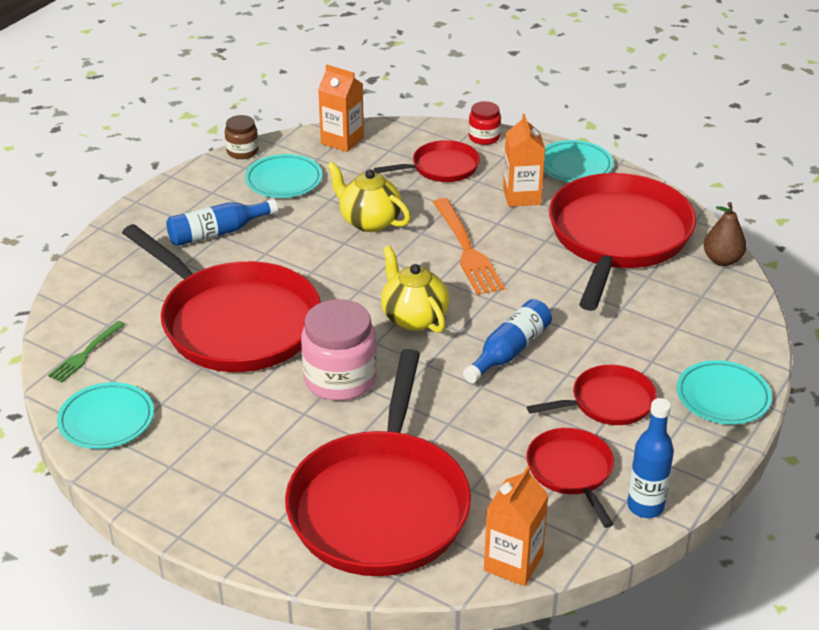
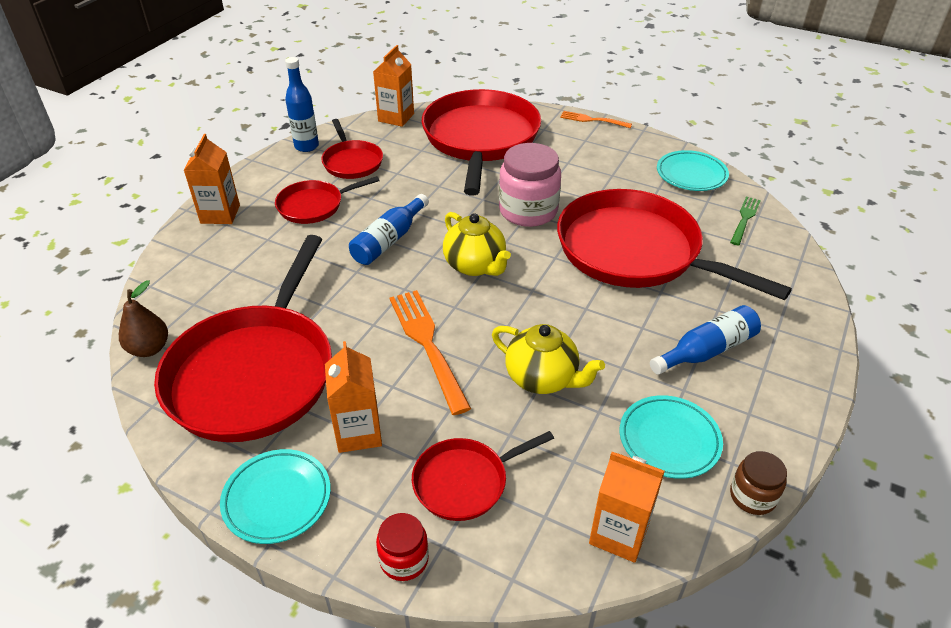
camera: 175 degrees right, 5 degrees up
turquoise plate [677,360,772,424] -> orange carton [184,134,240,224]
none -> orange fork [560,111,632,128]

